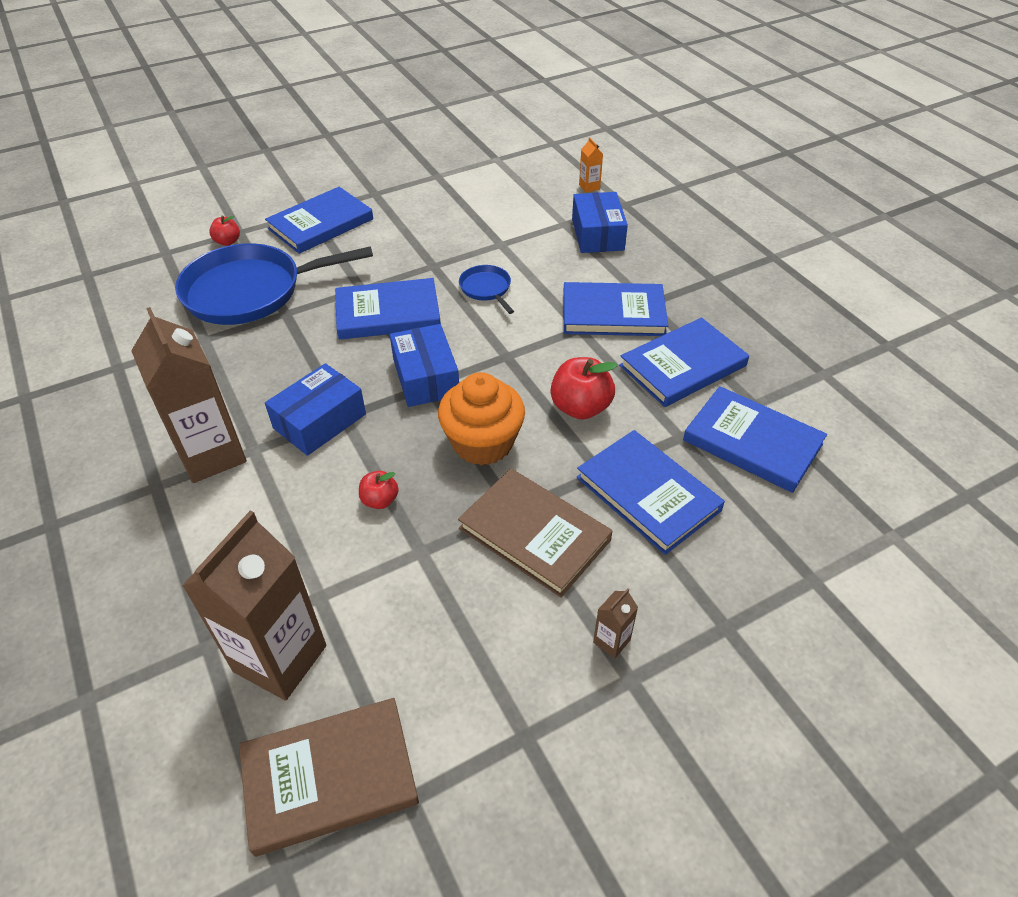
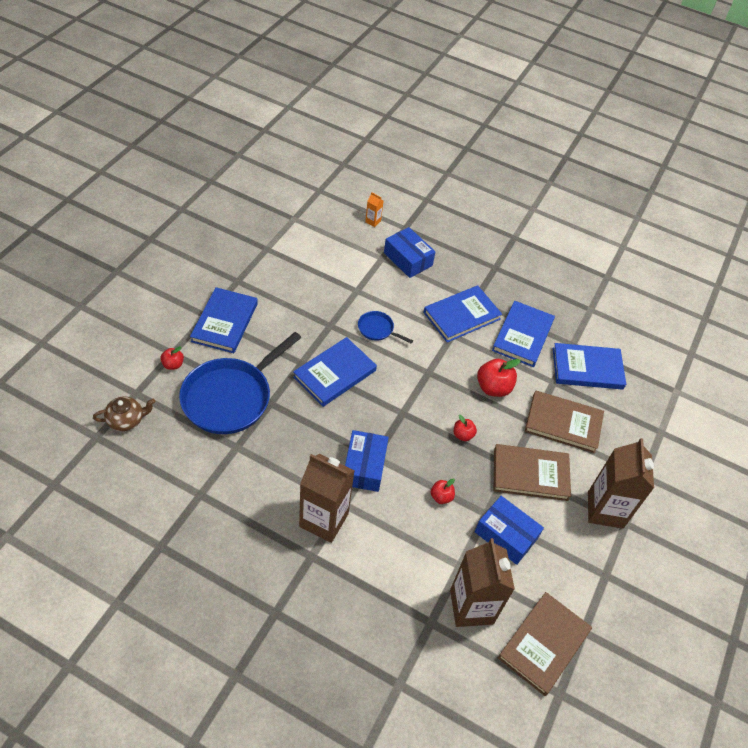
camera: 40 degrees left, 5 degrees up
blue box [390,324,459,407] -> blue box moved to [475,496,544,565]
orange cupcake [438,372,525,465] -> red apple [454,415,477,441]
blue book [577,430,725,555] -> brown book [525,390,604,453]
brown carton [593,588,638,659] -> brown carton [588,438,654,529], size x2.44
none -> brown teapot [93,396,156,431]

